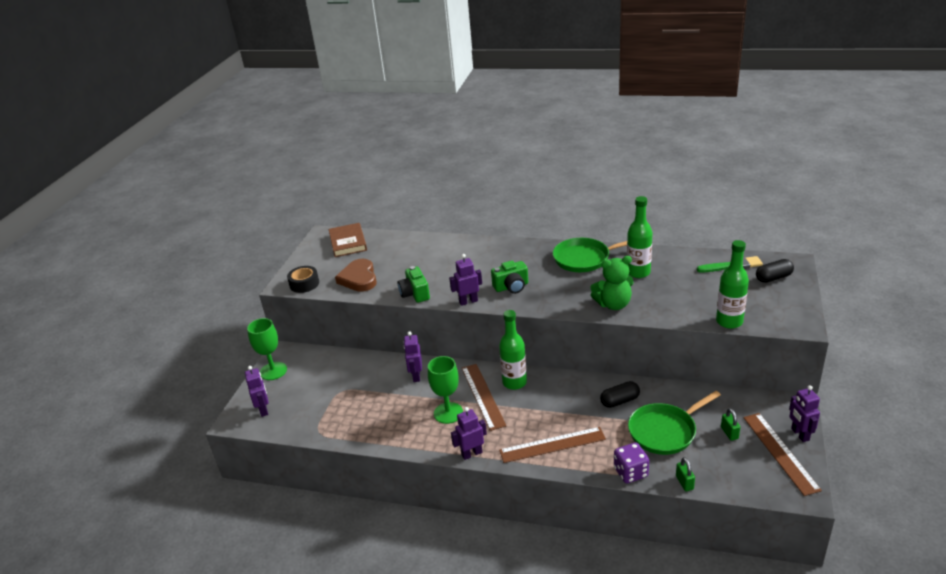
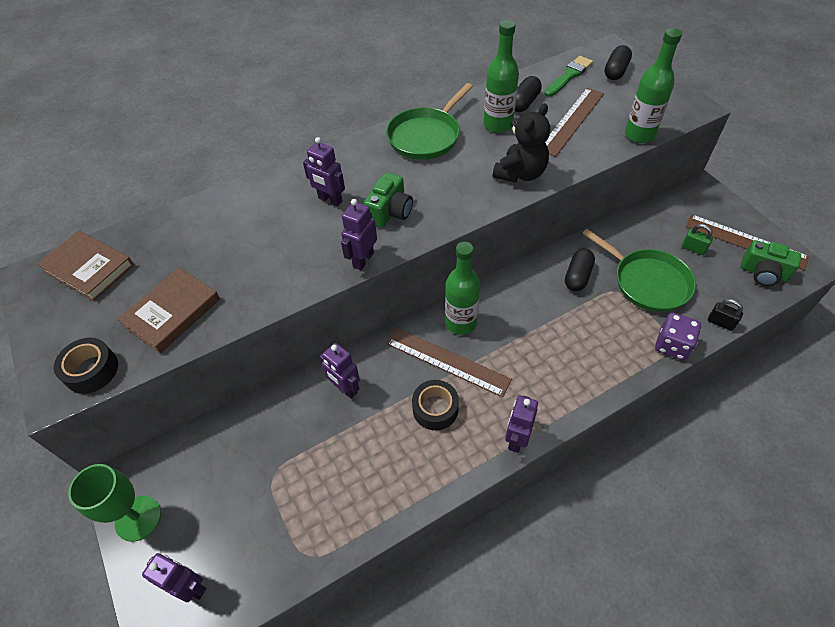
camera: 45 degrees left, 20 degrees up
brown heart [335,259,377,292] -> brown book [118,268,220,353]
green camera [398,266,430,303] -> green camera moved to [741,240,801,286]
green goblet [428,356,463,424] -> black tape [412,380,459,430]
brown ruler [499,427,606,463] -> brown ruler moved to [545,88,604,157]
green teddy bear [590,256,634,310] -> black teddy bear [492,103,550,183]
green pan [628,391,721,455] -> green pan turned 60 degrees counterclockwise [582,229,696,312]
green padlock [676,457,695,491] -> black padlock [708,299,743,331]
purple robot [789,385,820,442] -> purple robot moved to [303,137,345,206]
none -> black capsule [515,76,542,112]

